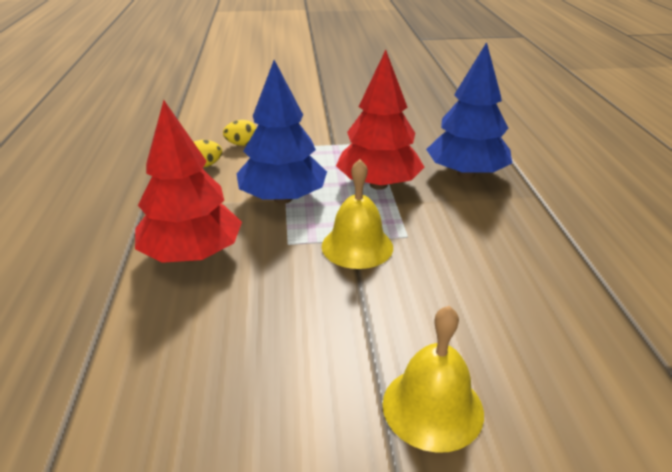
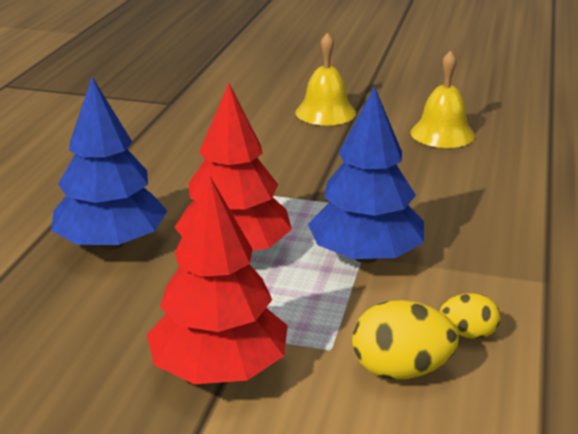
camera: 160 degrees left, 5 degrees down
red tree [135,100,242,263] -> red tree moved to [147,176,288,384]
yellow egg [223,120,256,146] -> yellow egg [352,300,459,380], size x1.64
yellow bell [322,159,393,269] -> yellow bell moved to [411,50,475,148]

